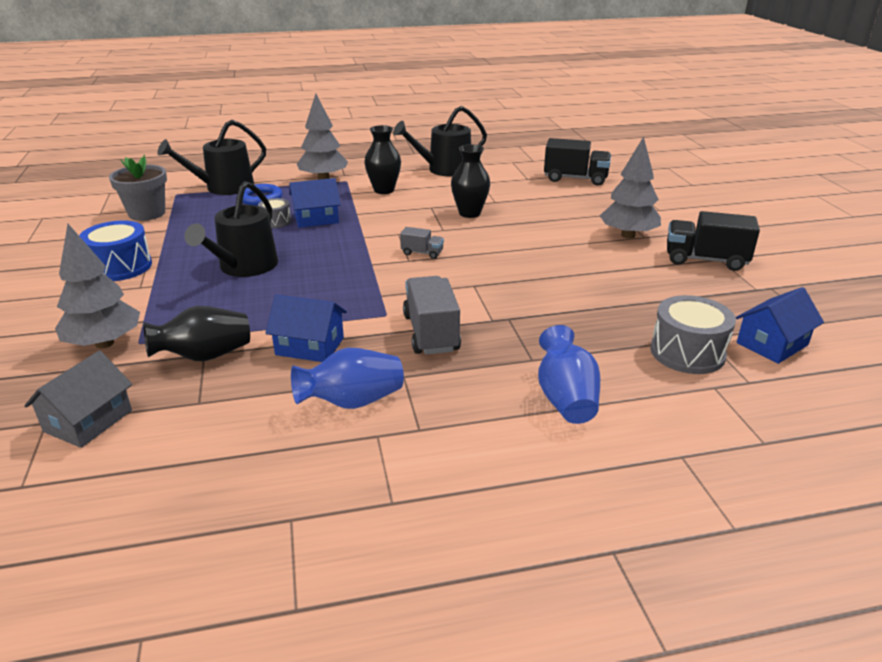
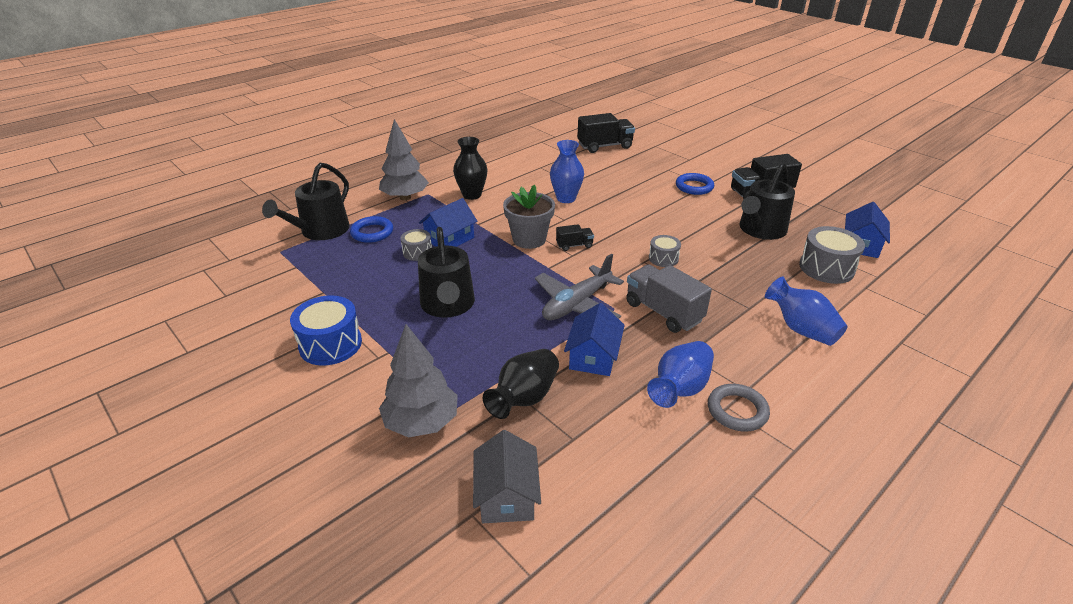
camera: 30 degrees left, 5 degrees up
grey flower pot [109,155,167,221] -> grey flower pot moved to [503,185,555,249]
blue house [265,294,347,362] -> blue house turned 60 degrees counterclockwise [564,303,625,376]
black watering can [393,106,487,177] -> black watering can moved to [740,162,795,240]
grey truck [400,227,444,259] -> black truck [556,224,594,251]
black vase [451,144,490,218] -> blue vase [550,140,584,203]
grey tree [600,136,661,239] -> blue ring [676,173,714,195]
none -> grey plane [535,254,624,320]
none -> grey drum [649,235,681,267]
none -> grey ring [708,384,770,432]

